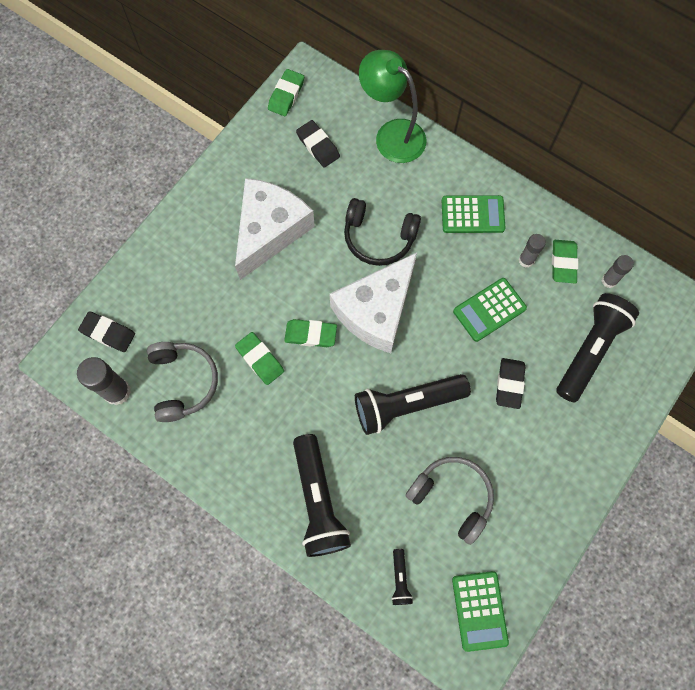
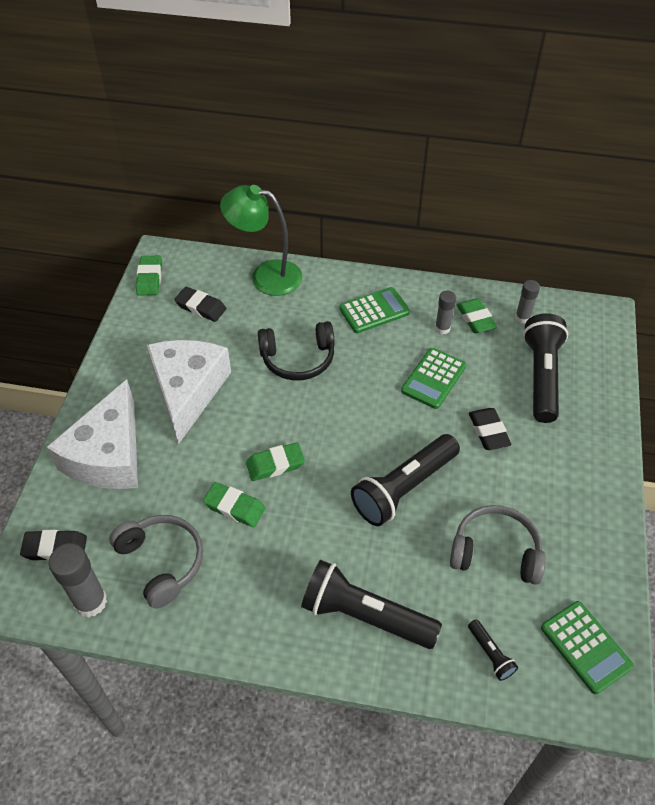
camera: 25 degrees left, 20 degrees down
black flashlight [293,434,351,557] -> black flashlight turned 150 degrees clockwise [301,560,442,649]
white cheese [330,252,417,353] -> white cheese moved to [47,379,138,489]

